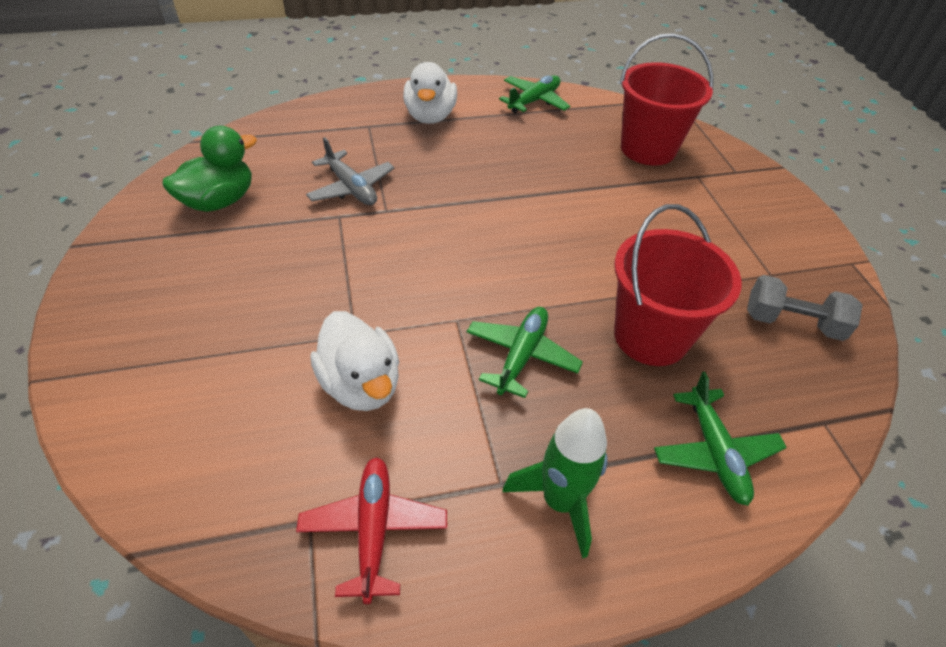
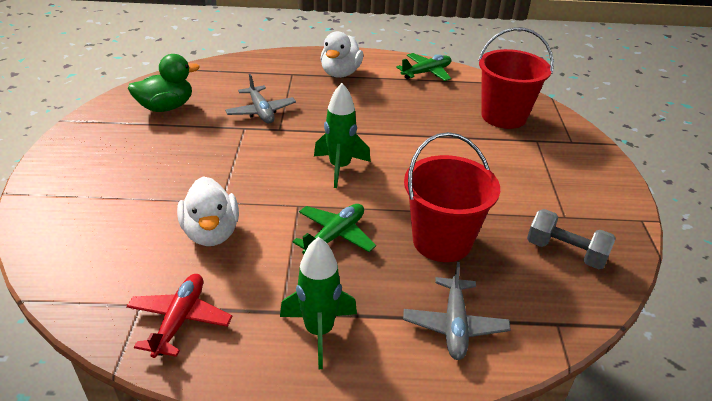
camera: 15 degrees right, 10 degrees down
green plane [654,372,787,506] -> grey plane [403,262,511,360]
none -> green rocket [314,83,371,188]

